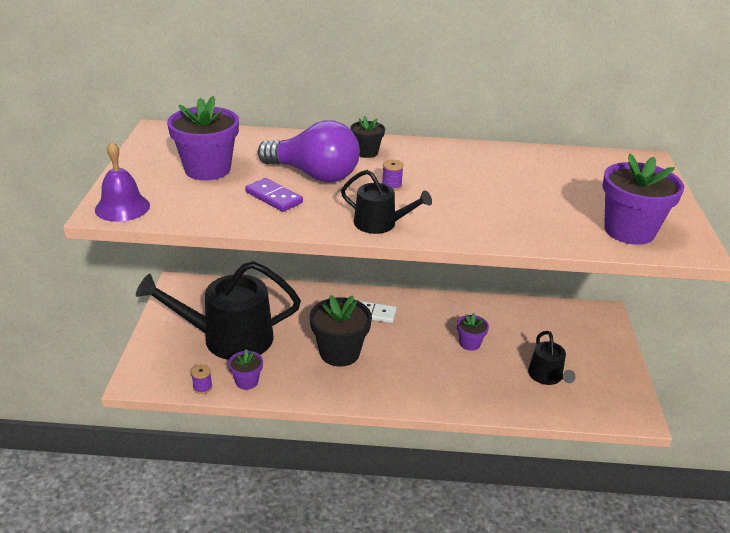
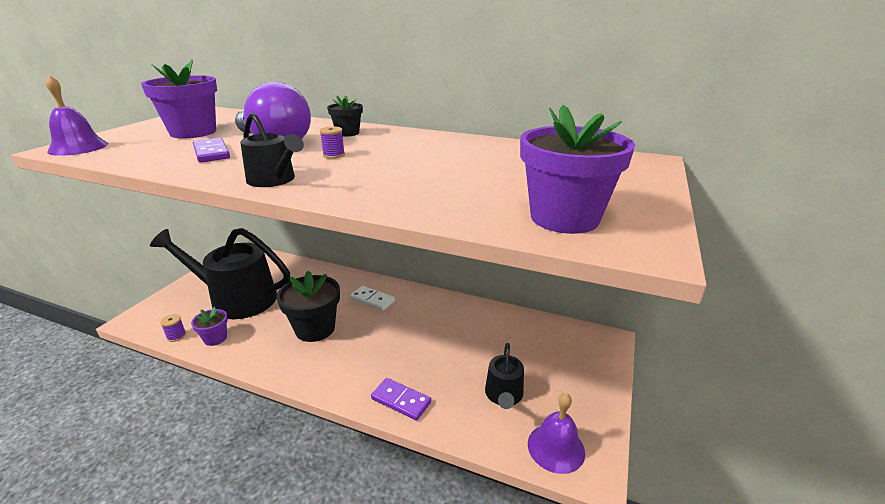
camera: 20 degrees right, 5 degrees down
purple flower pot [457,313,489,351] -> none
none -> purple domino [371,378,431,421]
none -> purple bell [528,393,585,474]

